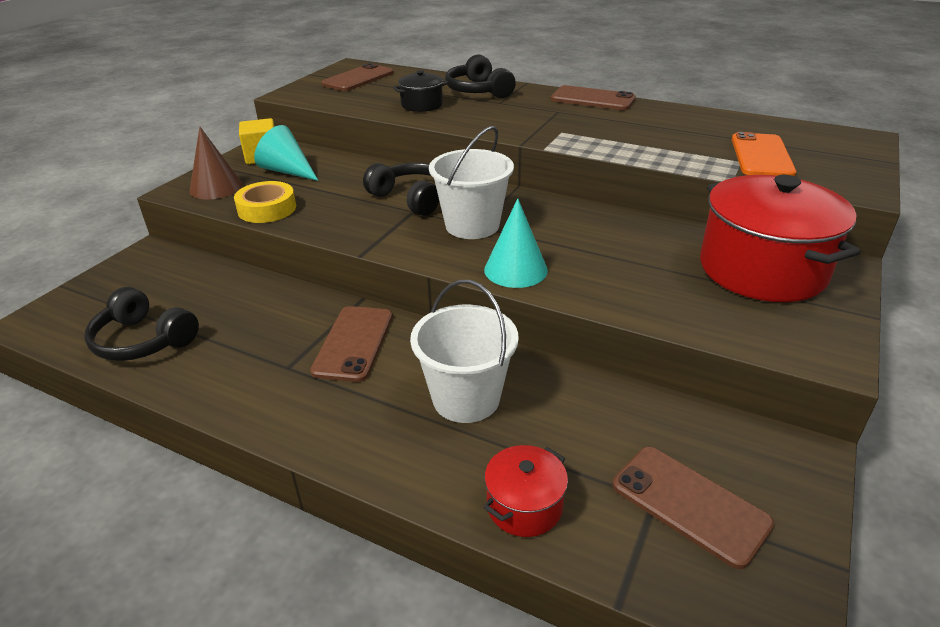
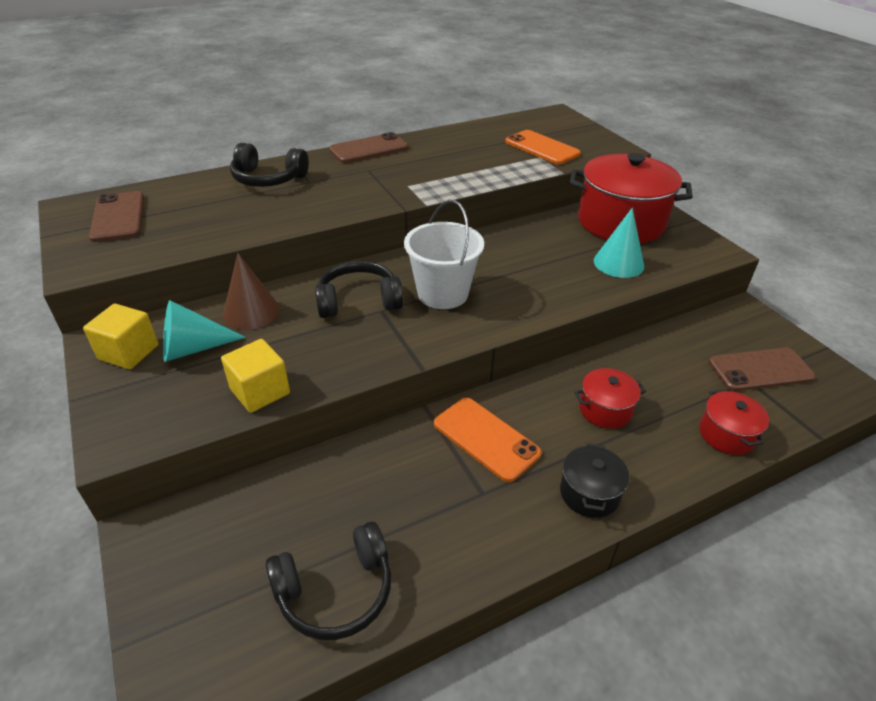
camera: 55 degrees left, 5 degrees up
brown cone [190,127,242,199] -> brown cone moved to [223,253,280,330]
yellow tape [234,181,296,223] -> yellow cube [221,339,290,413]
brown phone [310,306,392,382] -> orange phone [434,398,542,482]
black pot [393,70,449,112] -> black pot moved to [560,443,629,518]
white bucket [410,280,519,423] -> red pot [574,368,646,429]
turquoise cone [484,199,548,288] -> turquoise cone moved to [594,208,644,278]

